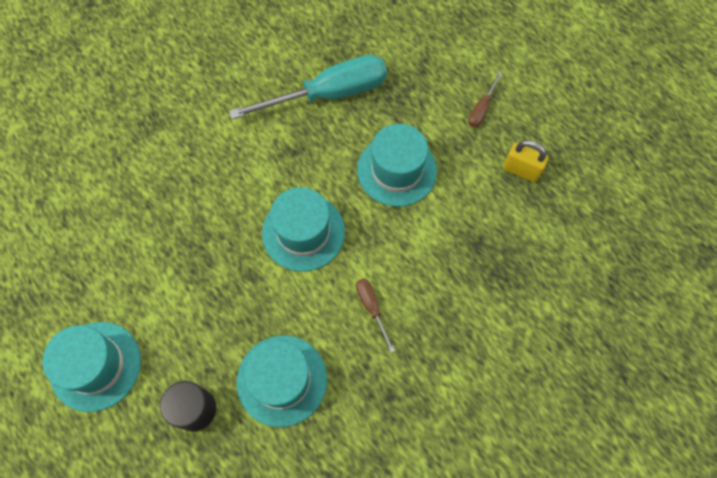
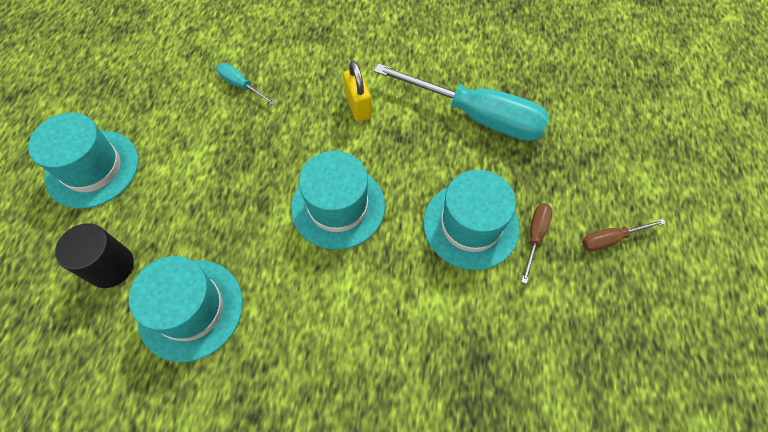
camera: 45 degrees right, 5 degrees down
brown screwdriver [356,279,395,353] -> brown screwdriver moved to [521,203,552,284]
yellow padlock [503,140,549,182] -> yellow padlock moved to [343,60,372,122]
none -> turquoise screwdriver [216,63,276,105]

